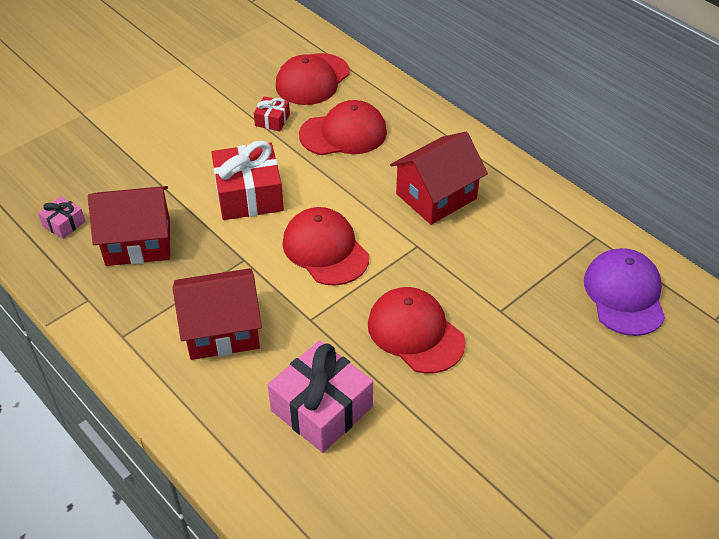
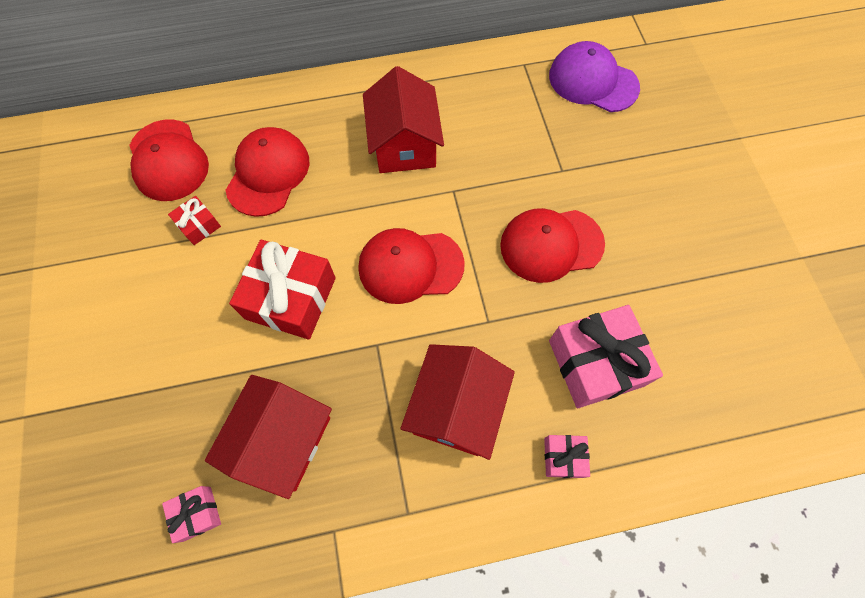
camera: 60 degrees left, 20 degrees up
none -> pink gift [544,435,590,478]

